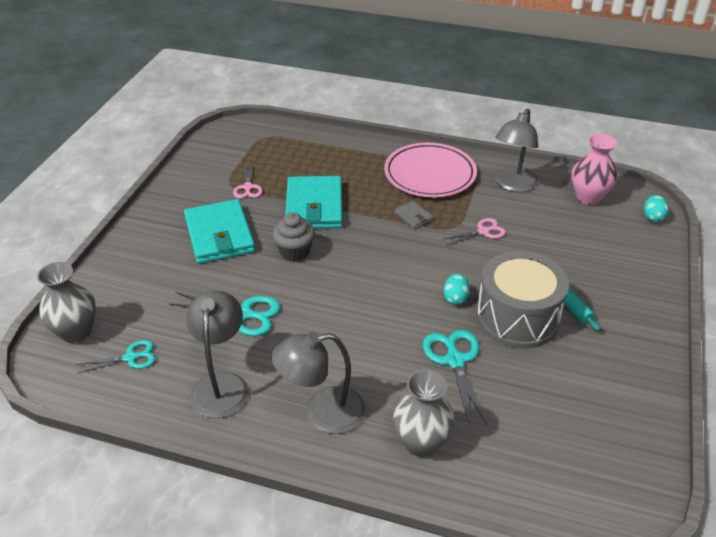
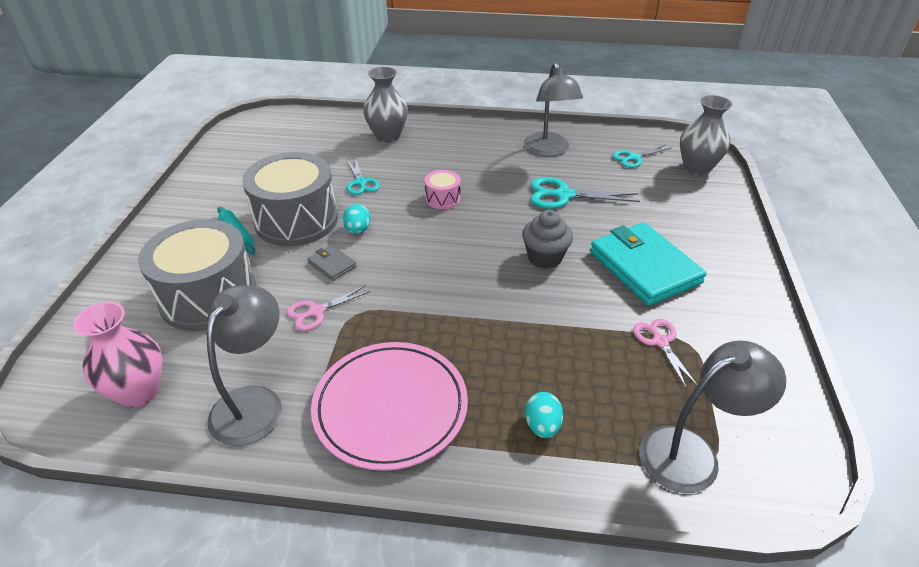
camera: 170 degrees right, 0 degrees up
grey lamp [272,332,366,434] -> grey lamp moved to [639,341,786,493]
turquoise wallet [285,176,343,228] -> none
grey wallet [394,201,433,229] -> grey wallet moved to [307,245,357,281]
turquoise scissors [423,330,487,426] -> turquoise scissors [346,158,380,195], size x0.65
turquoise egg [644,195,669,222] -> turquoise egg moved to [525,392,563,438]
none -> grey drum [138,219,257,331]
none -> pink drum [425,170,461,209]

